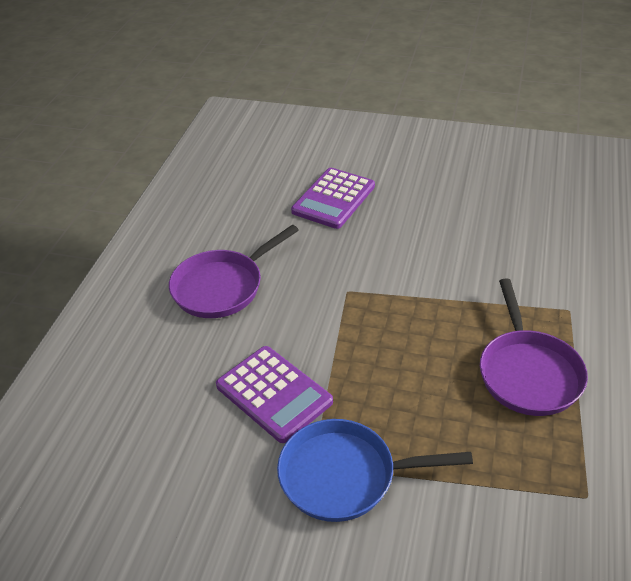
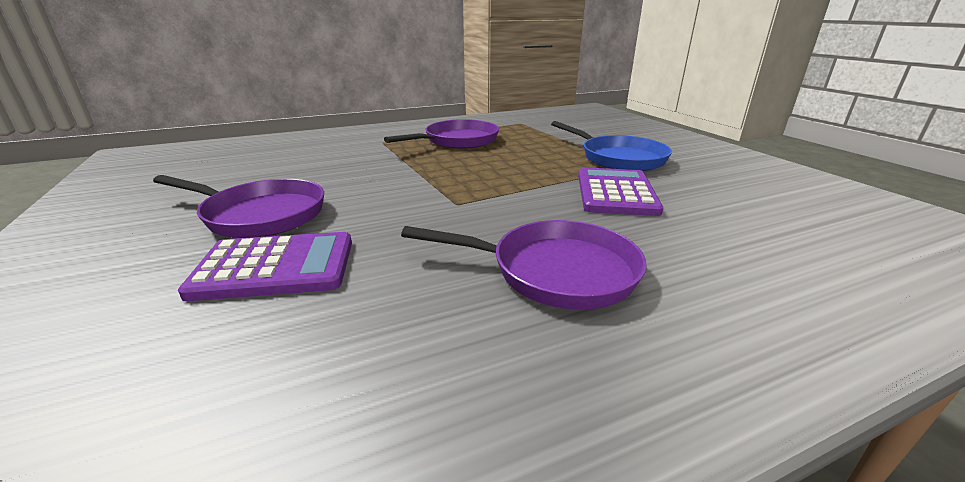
camera: 130 degrees left, 15 degrees down
none -> purple pan [153,175,324,238]

